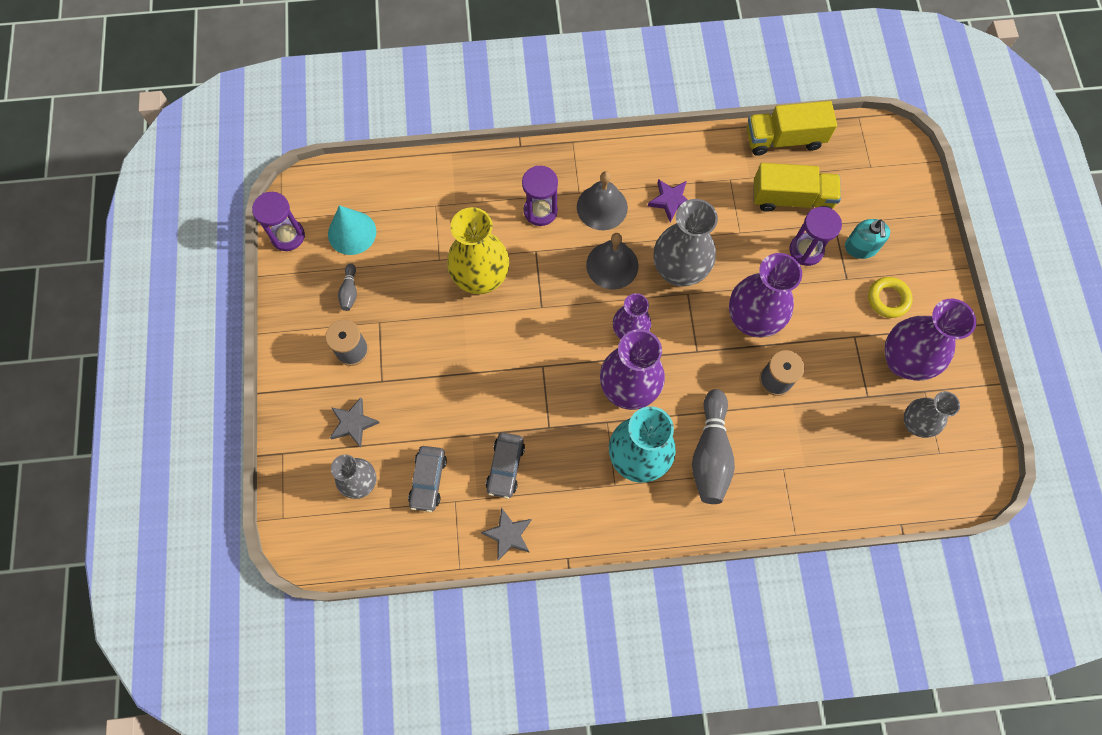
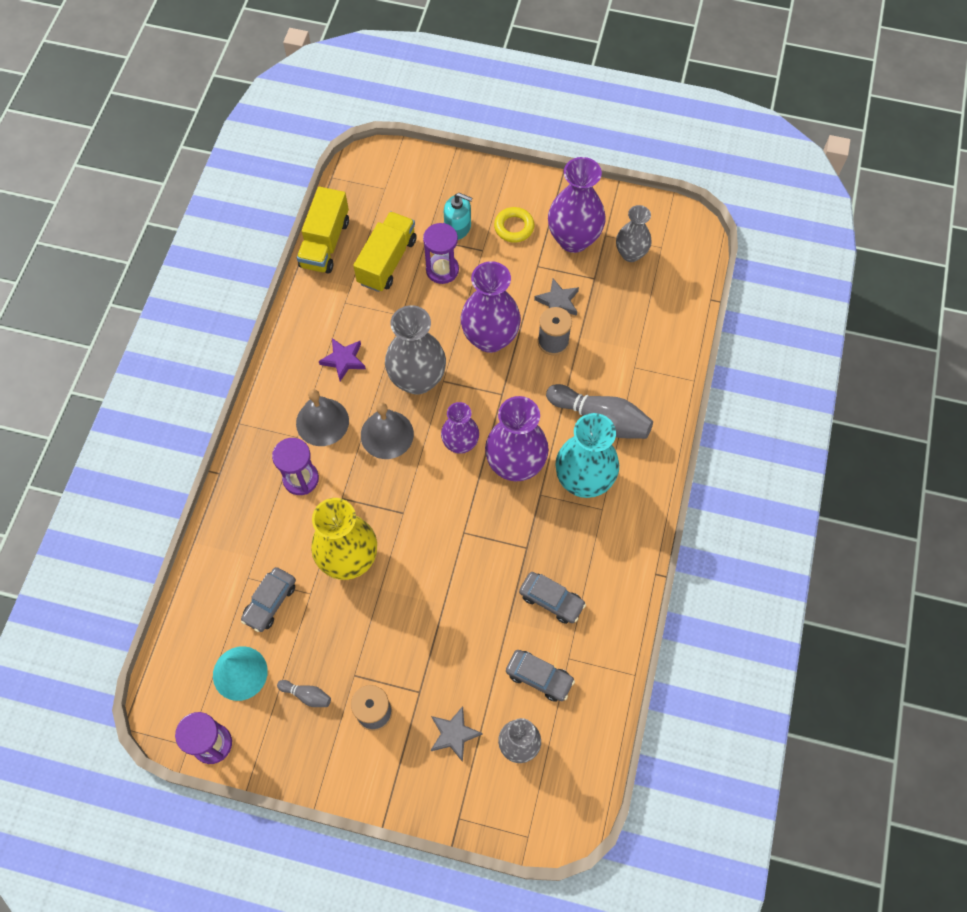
camera: 70 degrees left, 5 degrees down
grey star [481,507,531,561] -> grey star moved to [534,279,579,316]
none -> grey car [241,567,296,632]

